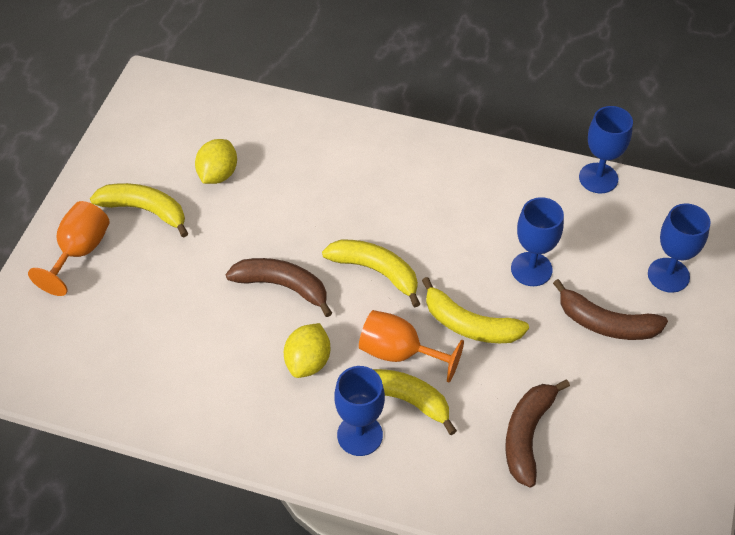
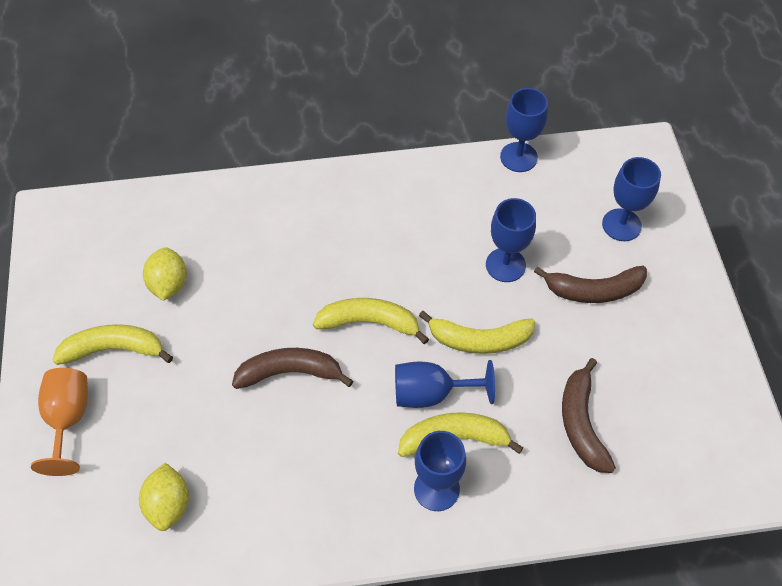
camera: 25 degrees left, 5 degrees up
yellow lemon [284,323,330,378] -> yellow lemon moved to [139,463,189,531]
orange goblet [359,310,464,382] -> blue goblet [395,360,495,408]

